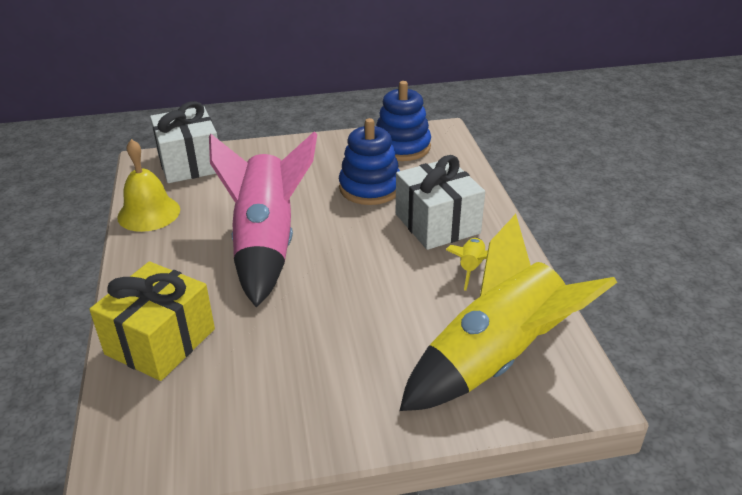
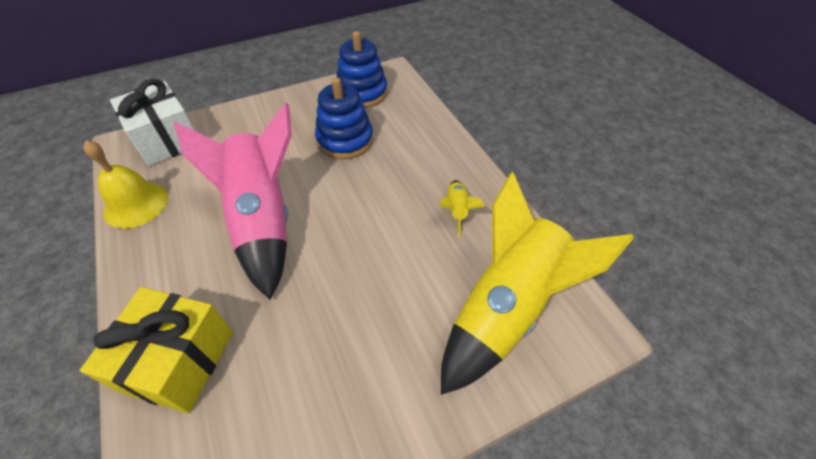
camera: 15 degrees left, 15 degrees up
white gift [396,155,485,250] -> none

